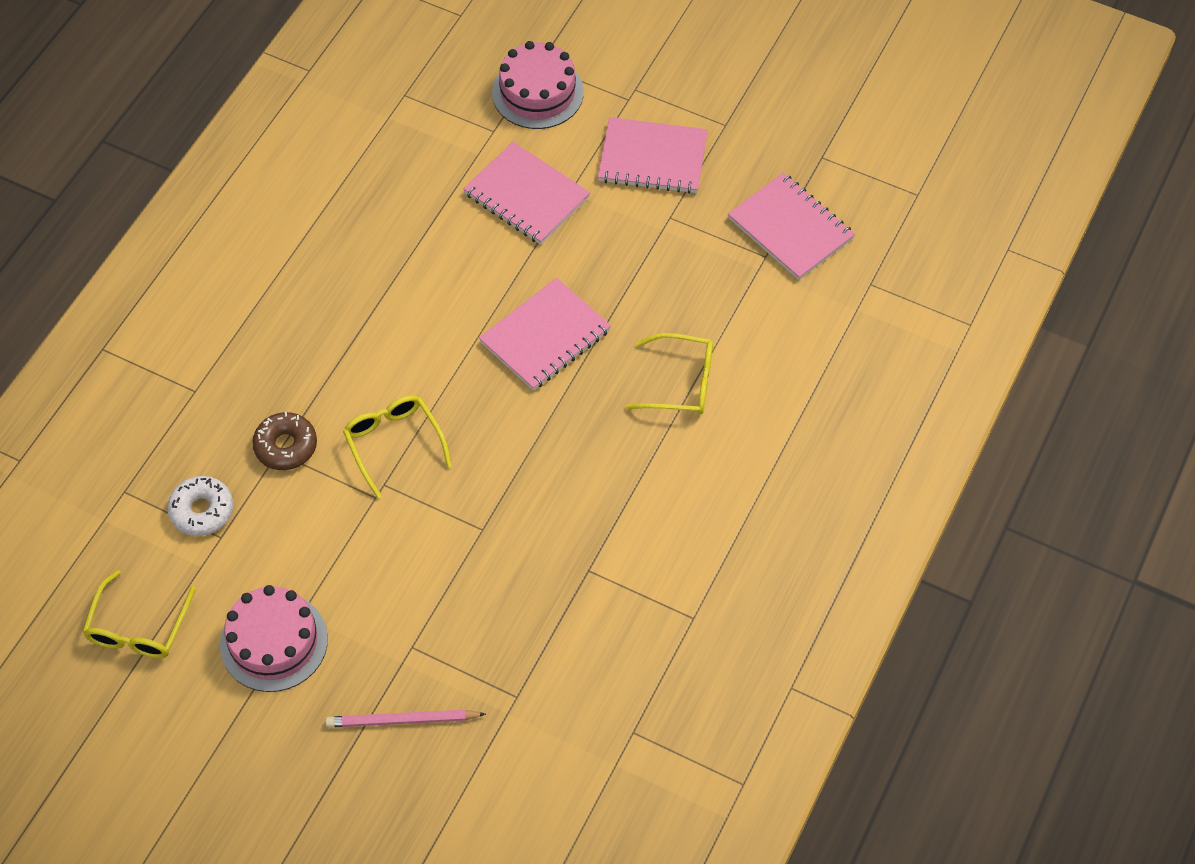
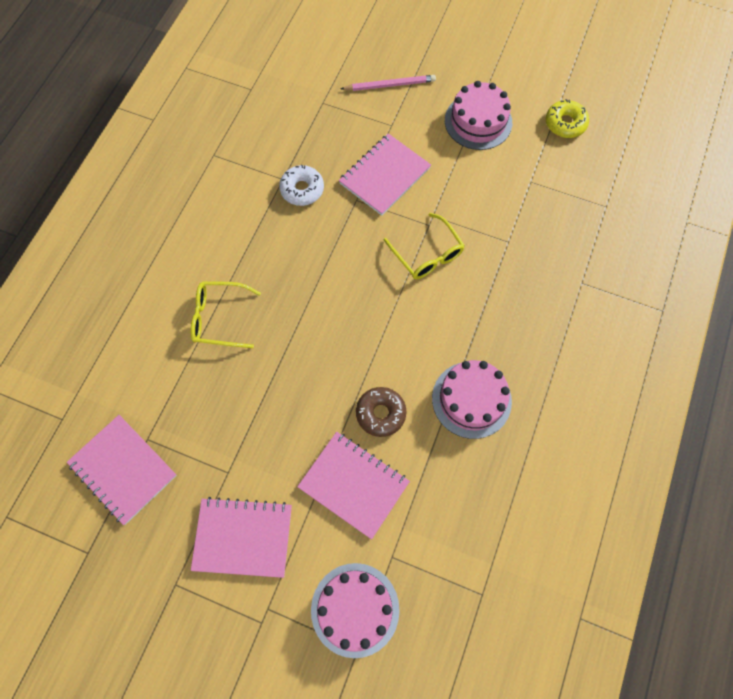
camera: 175 degrees right, 10 degrees up
yellow glasses [82,570,196,658] -> yellow donut [546,99,589,138]
white donut [167,476,233,536] -> white donut moved to [279,165,324,206]
brown donut [252,412,317,470] -> brown donut moved to [356,387,406,437]
pink notebook [479,278,611,391] -> pink notebook moved to [339,134,431,216]
none -> pink cake [432,360,512,439]

